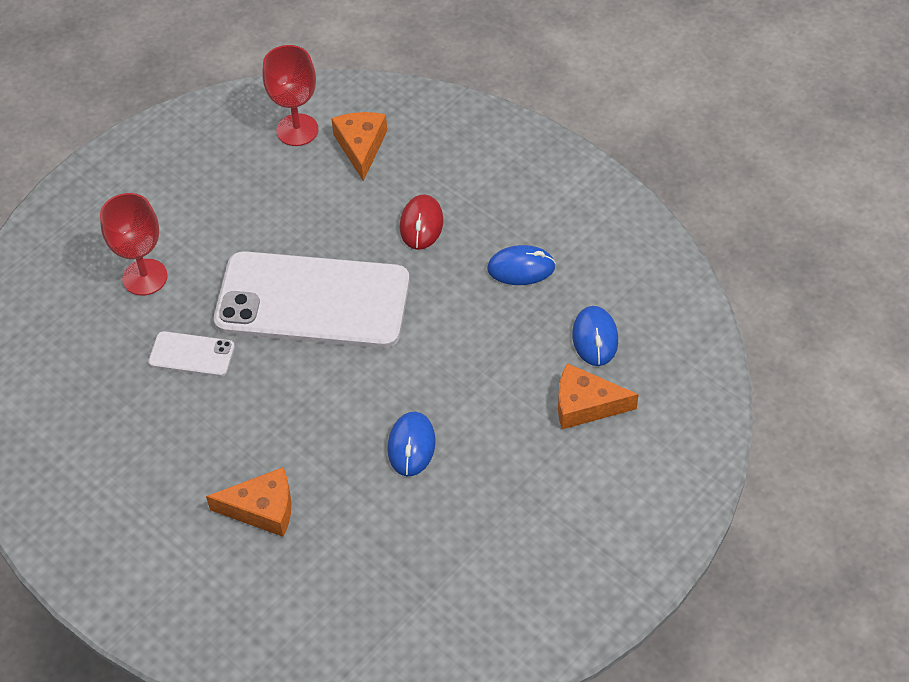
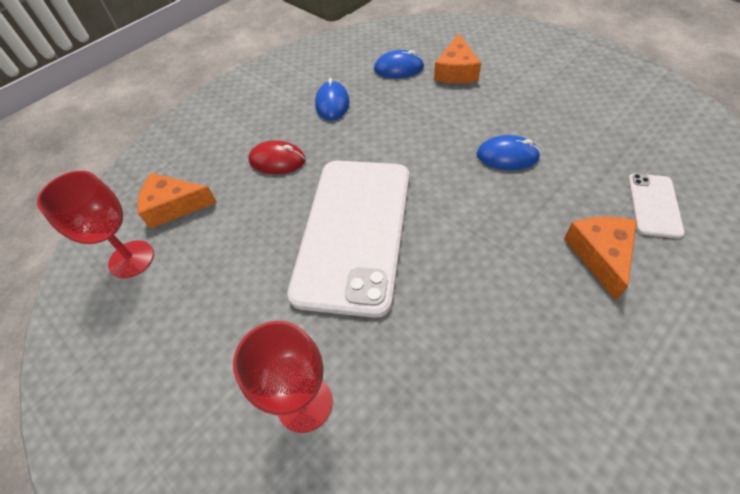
camera: 85 degrees left, 0 degrees up
white phone [148,331,235,377] -> white phone moved to [628,174,685,238]

